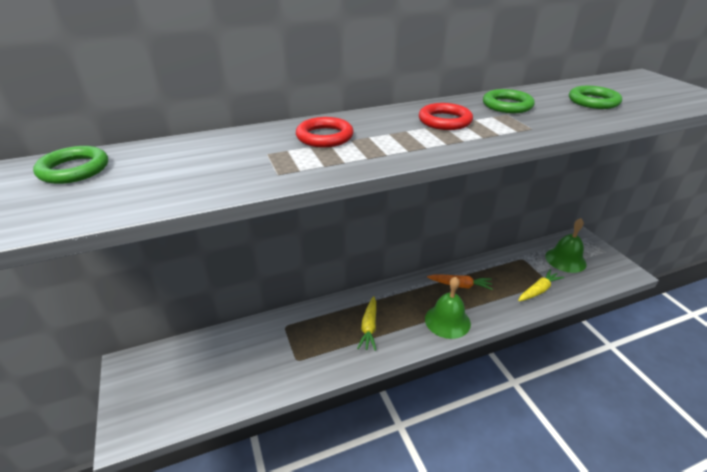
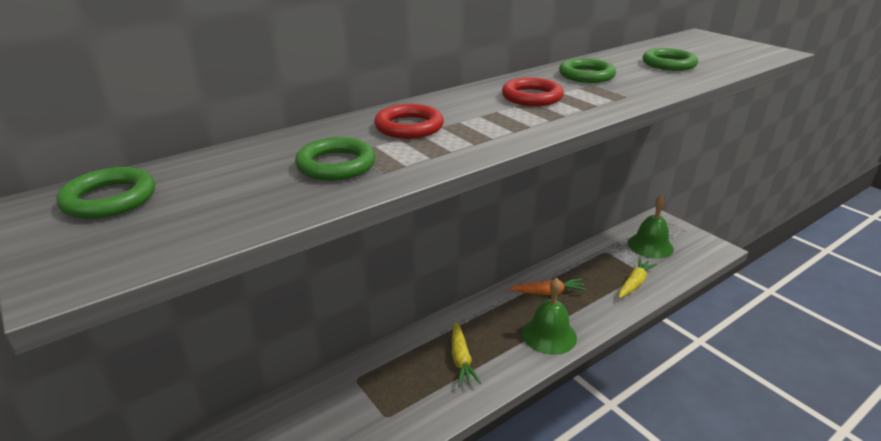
camera: 15 degrees left, 5 degrees down
none -> green ring [295,137,376,181]

